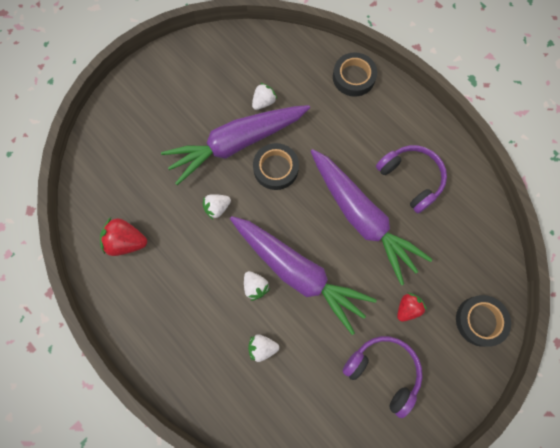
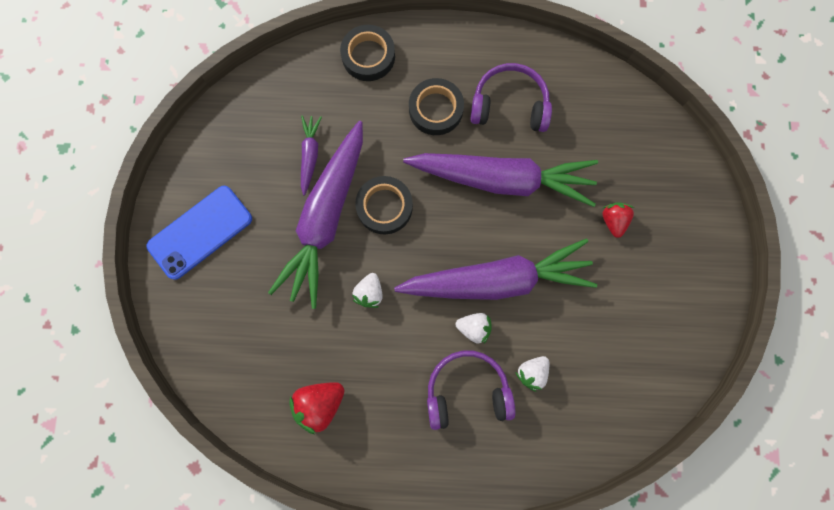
camera: 45 degrees left, 5 degrees up
white strawberry [252,83,277,110] -> purple carrot [301,116,322,195]
purple headphones [342,336,423,418] -> purple headphones moved to [427,350,516,430]
black tape [456,295,511,347] -> black tape moved to [409,78,464,135]
none -> blue phone [147,186,252,280]

